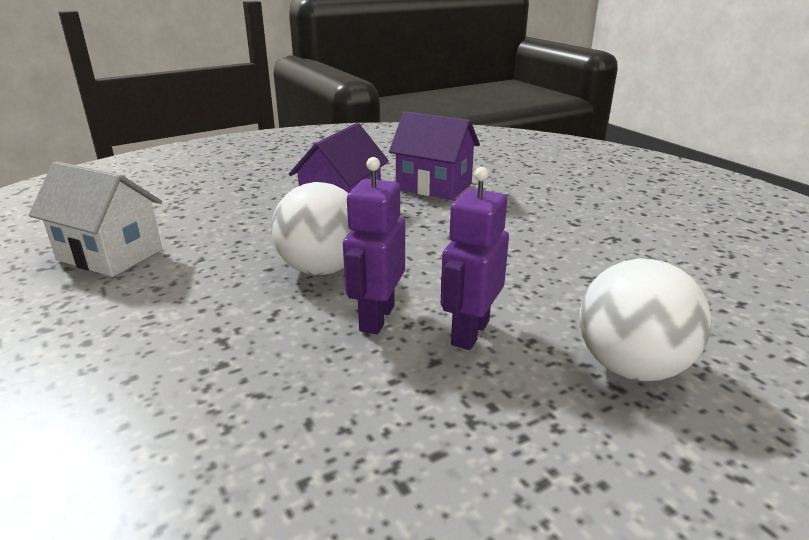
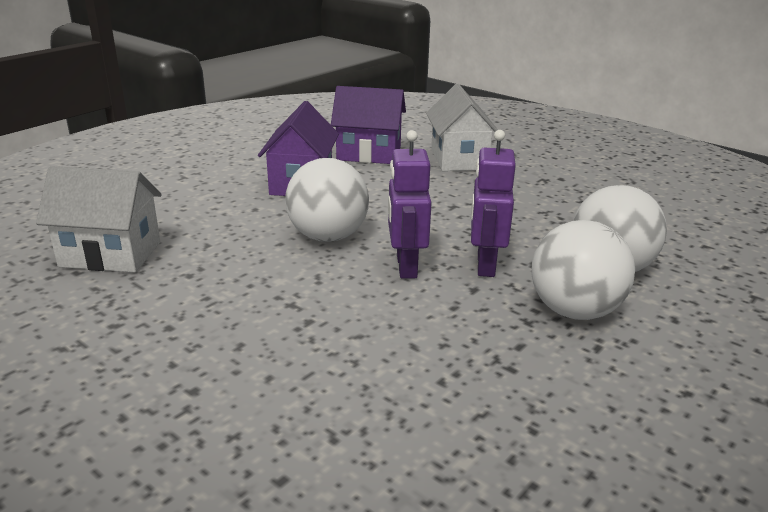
camera: 20 degrees left, 0 degrees up
none -> white house [426,84,498,171]
none -> white ball [531,220,635,320]

